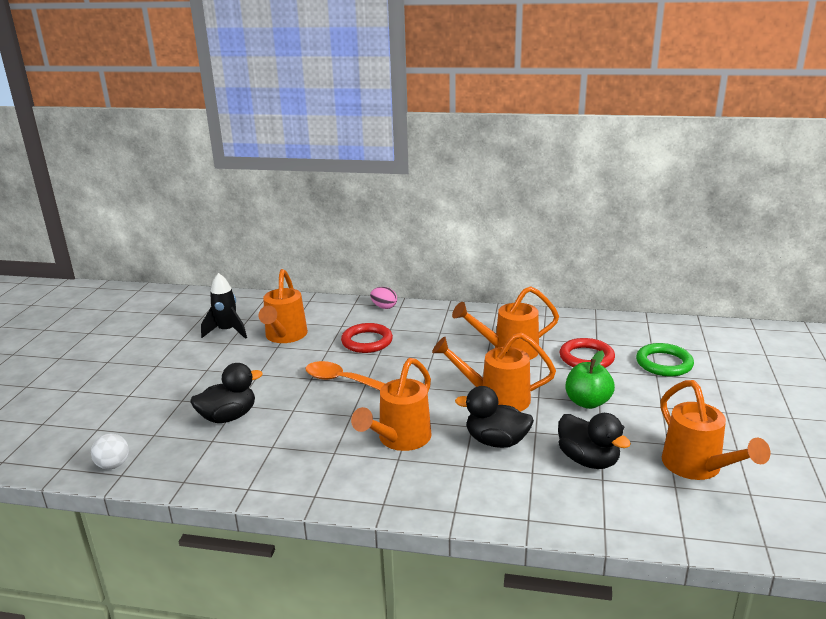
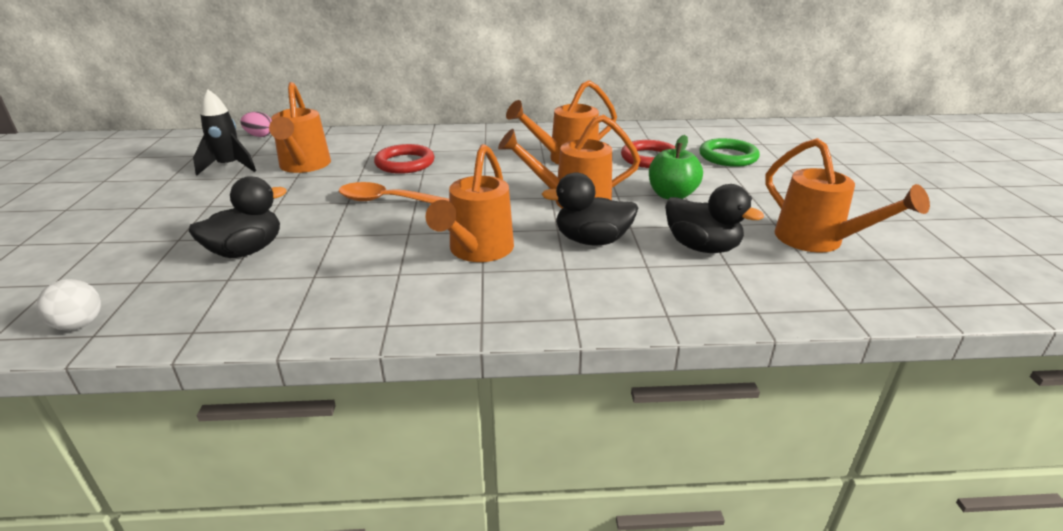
camera: 15 degrees left, 5 degrees up
pink egg [370,287,397,309] -> pink egg moved to [240,112,272,137]

